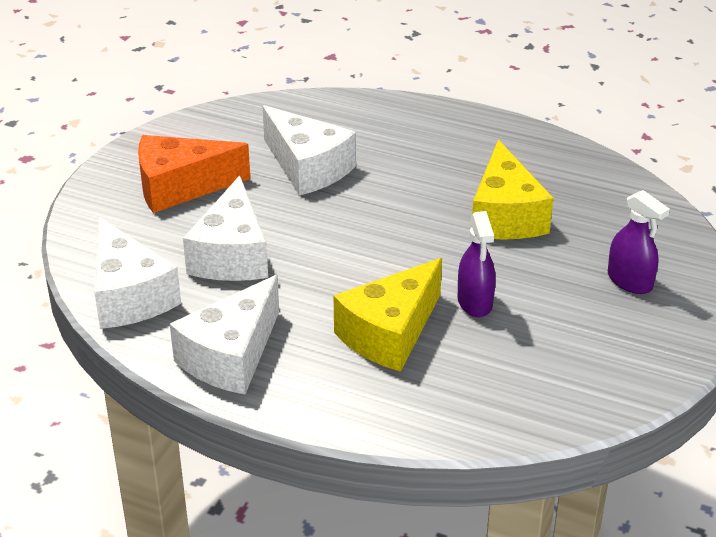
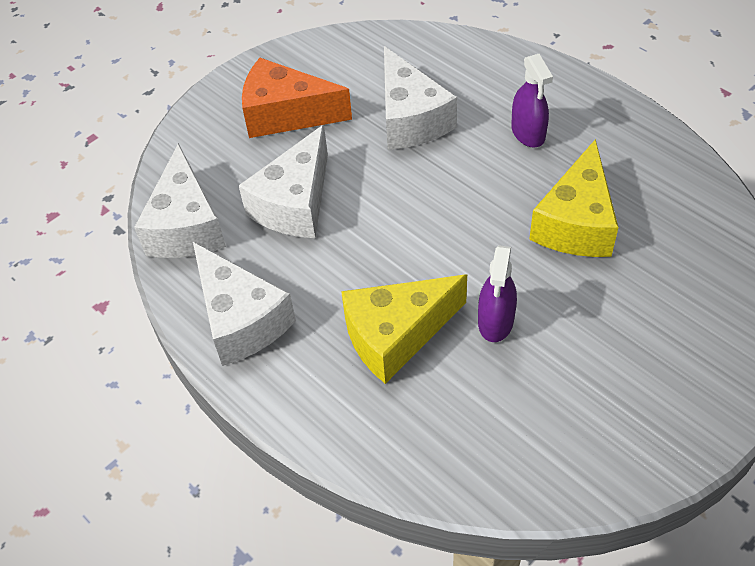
camera: 25 degrees right, 15 degrees up
white cheese [170,275,279,394] -> white cheese turned 90 degrees counterclockwise [193,242,296,366]
purple spray bottle [608,190,670,294] -> purple spray bottle moved to [511,54,553,147]

